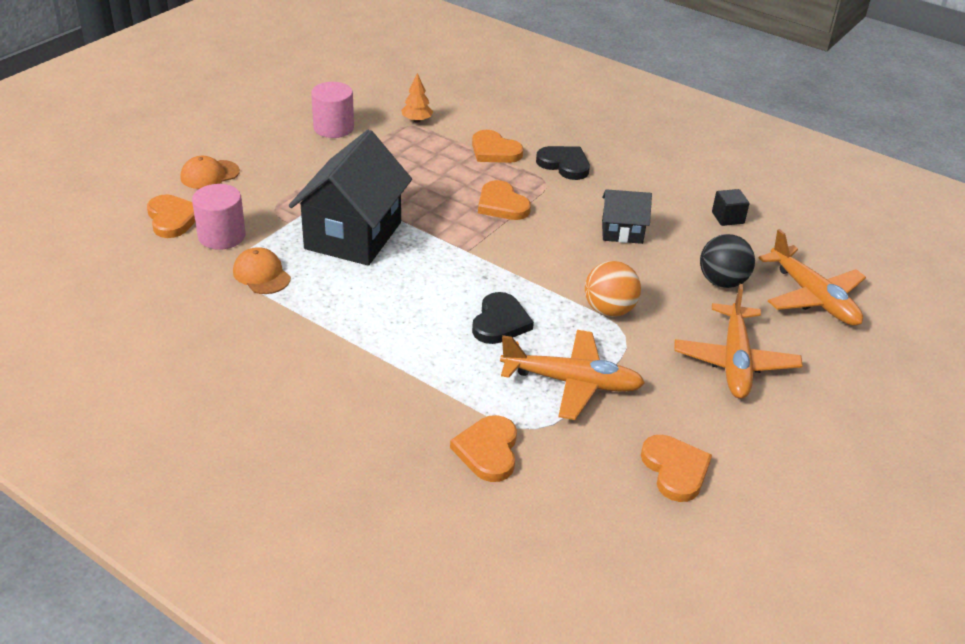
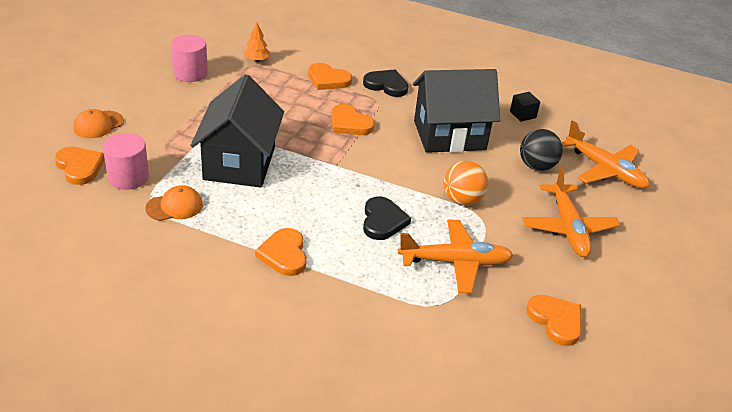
camera: 15 degrees left, 0 degrees up
orange cap [233,247,291,294] -> orange cap turned 120 degrees clockwise [145,185,203,221]
orange heart [450,415,517,482] -> orange heart moved to [255,228,307,276]
black house [602,189,652,244] -> black house [413,69,500,153], size x1.96

